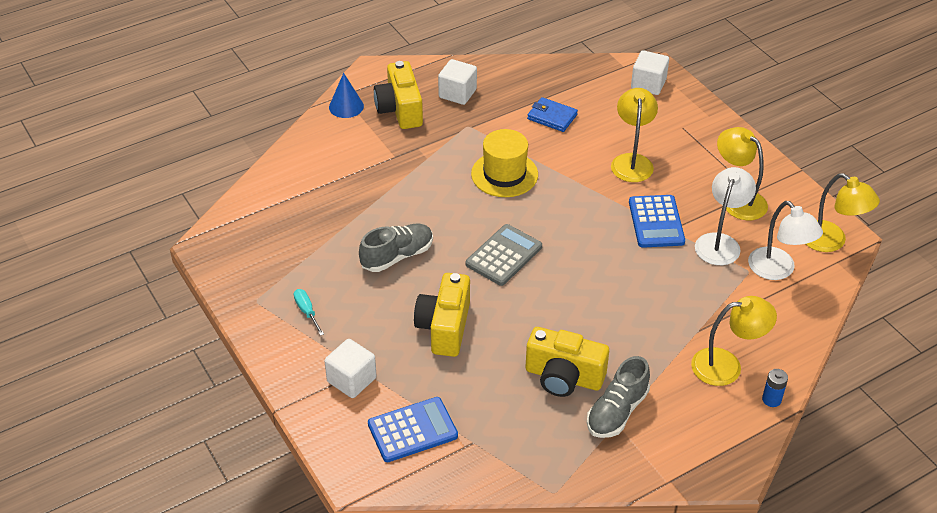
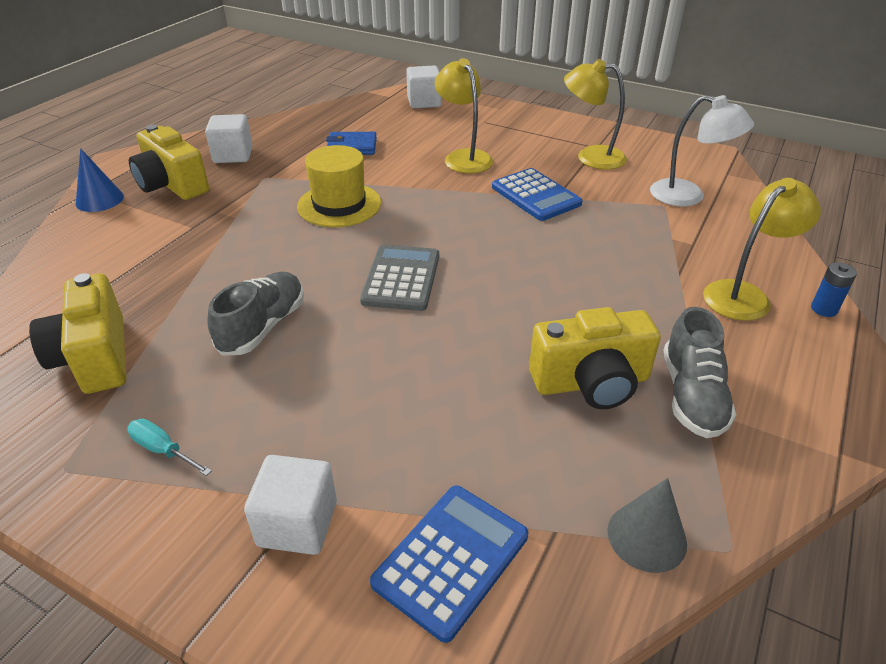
camera: 30 degrees left, 5 degrees down
yellow camera [414,273,470,357] -> yellow camera moved to [29,273,126,394]
white lamp [695,167,756,265] -> none
yellow lamp [806,173,880,252] -> none
none -> grey cone [607,478,687,573]

